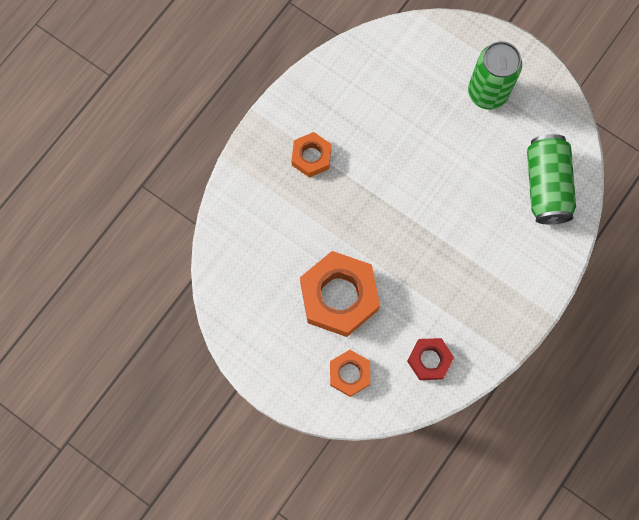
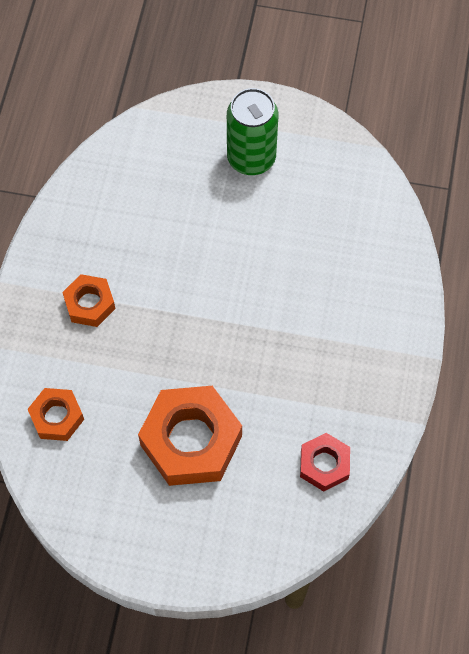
camera: 25 degrees left, 10 degrees down
orange nut [330,350,370,397] -> orange nut moved to [28,388,84,441]
green can [527,134,576,224] -> none

